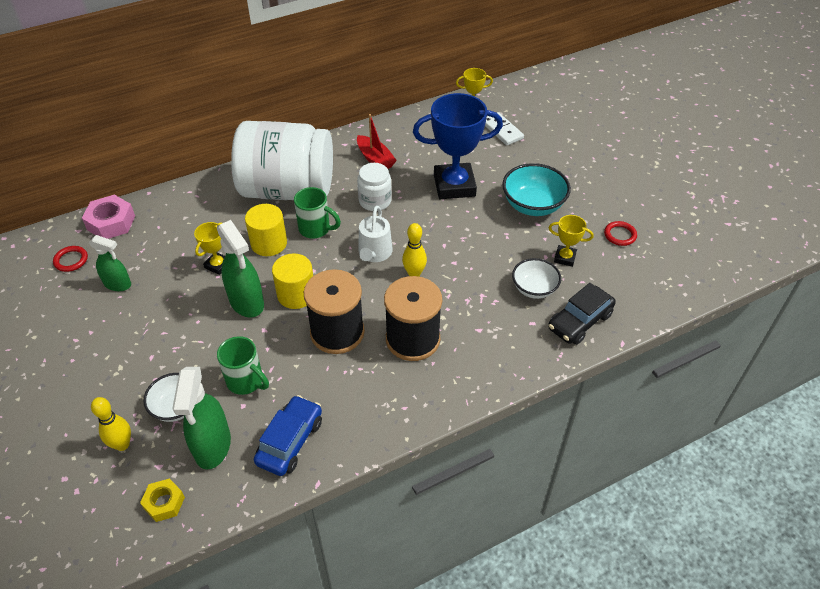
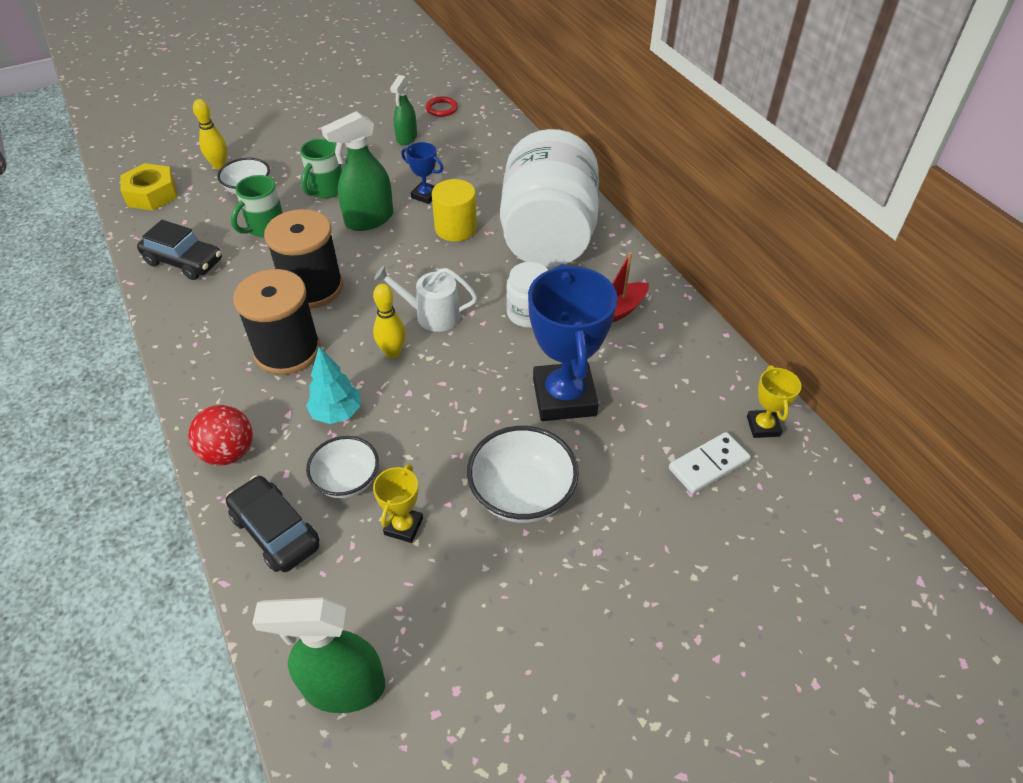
camera: 90 degrees right, 0 degrees up
pink nut [82,195,135,239] -> none
yellow nut [140,479,185,522] -> yellow nut [120,163,177,211], size x1.56
green spray bottle [172,367,231,470] -> green spray bottle moved to [252,597,385,713]
yellow trophy [194,222,225,275] -> blue trophy [401,142,443,204]
blue car [254,395,322,476] -> black car [137,220,222,280]
yellow cylinder [272,254,313,309] -> none
green mug [294,187,341,239] -> green mug moved to [300,138,342,198]
turquoise bowl [502,163,571,216] -> white bowl [467,426,579,523]
red ring [604,221,637,246] -> none
none -> red ball [188,405,253,466]
none -> turquoise tree [306,347,361,424]

